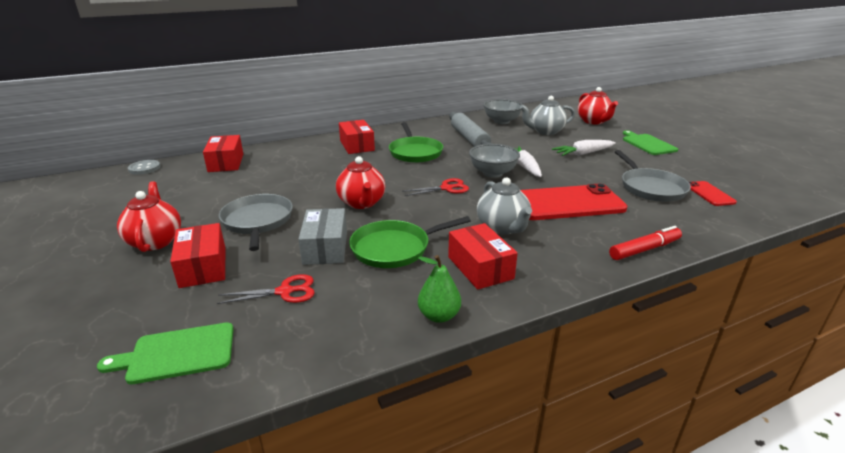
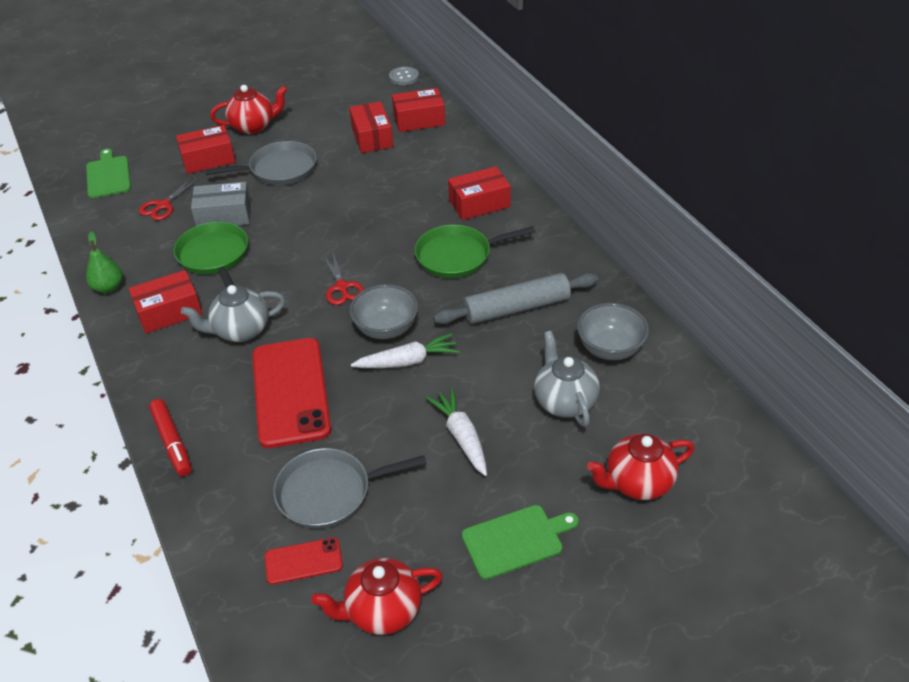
camera: 90 degrees right, 15 degrees up
red scissors [217,274,314,304] -> red scissors turned 45 degrees clockwise [139,177,199,220]
red teapot [336,156,385,209] -> red teapot moved to [311,558,443,635]
none -> red box [349,101,393,153]

